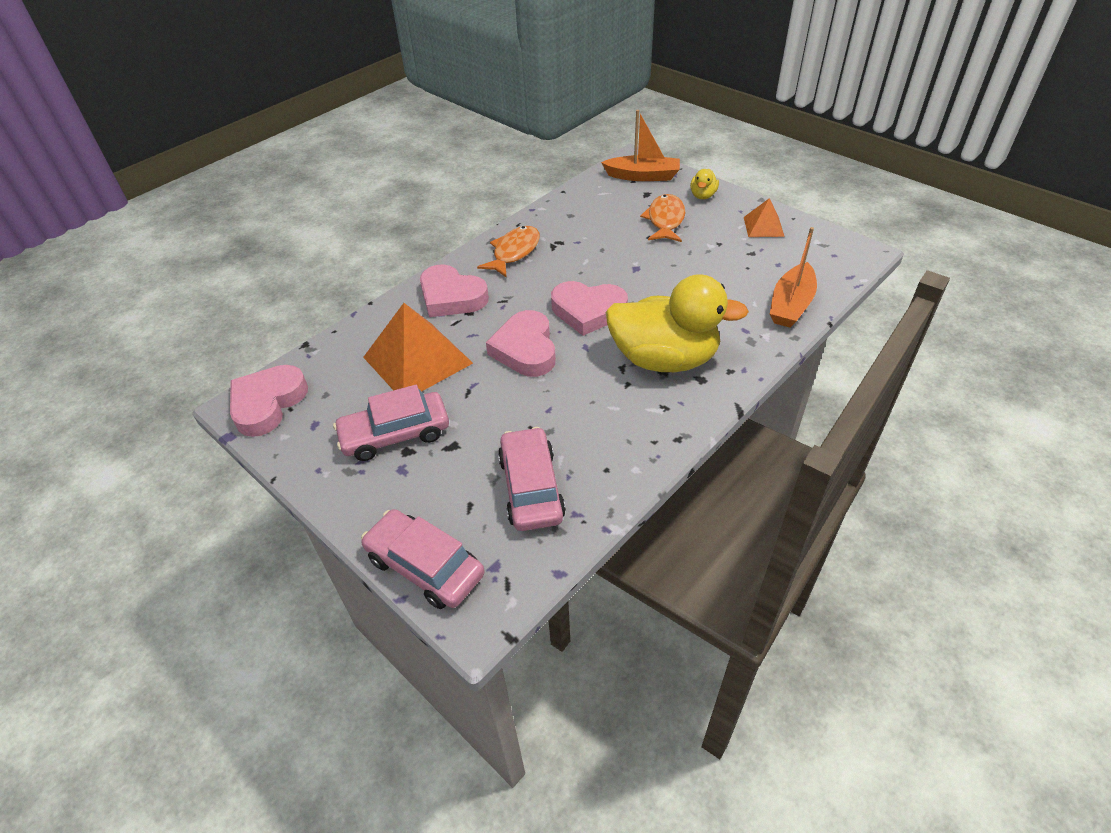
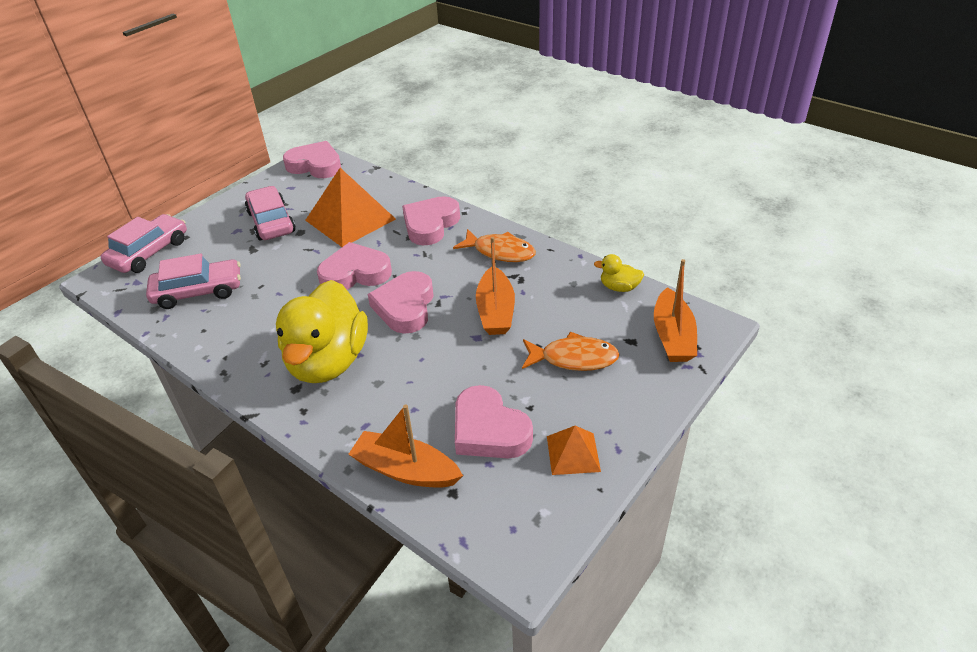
camera: 85 degrees right, 5 degrees down
yellow duck [690,169,719,199] -> yellow duck moved to [594,254,644,292]
none -> pink heart [455,385,533,458]
none -> orange boat [476,237,515,335]

